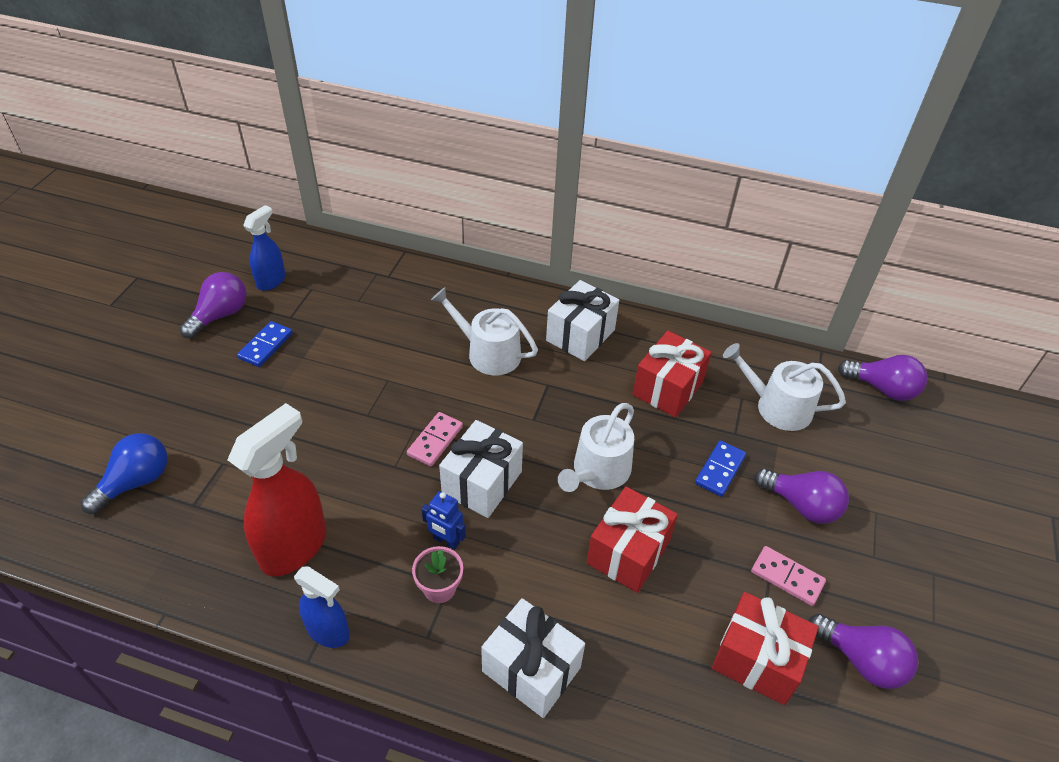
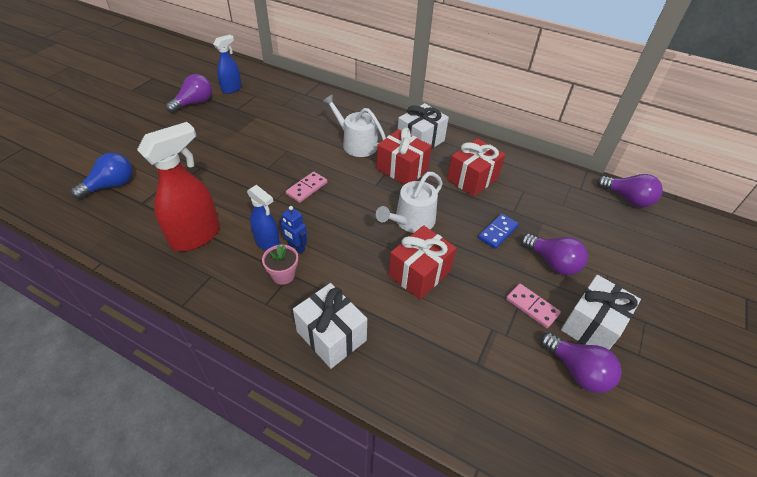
camera: 10 degrees right, 0 degrees up
blue domino [237,321,293,367] -> none
blue spray bottle [294,566,350,648] -> blue spray bottle moved to [247,185,280,251]
white gift [439,420,523,518] -> white gift moved to [561,275,641,350]
red gift [712,592,819,705] -> red gift moved to [376,128,432,184]
white watering can [723,343,846,431] -> none

